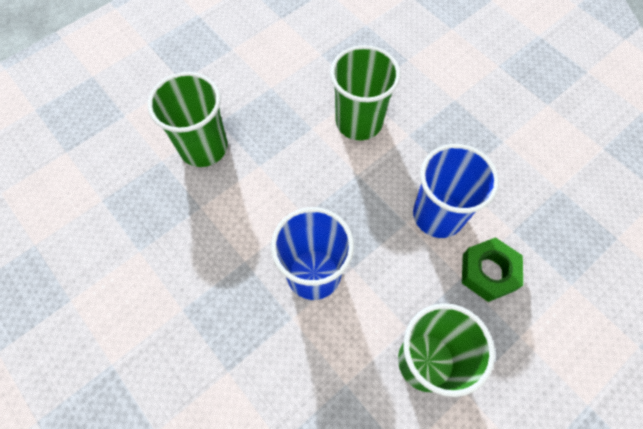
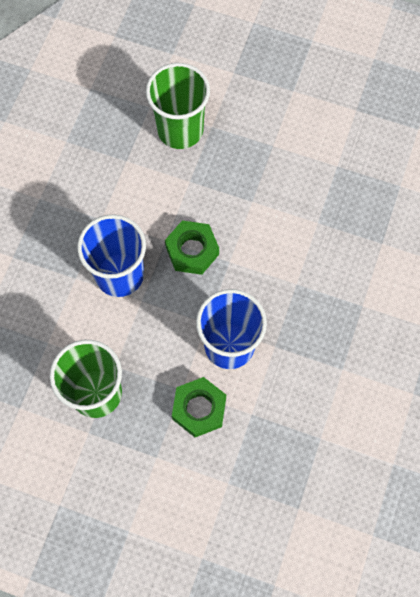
camera: 60 degrees right, 5 degrees up
green cup [330,45,400,140] -> none
none -> green nut [165,220,219,275]

